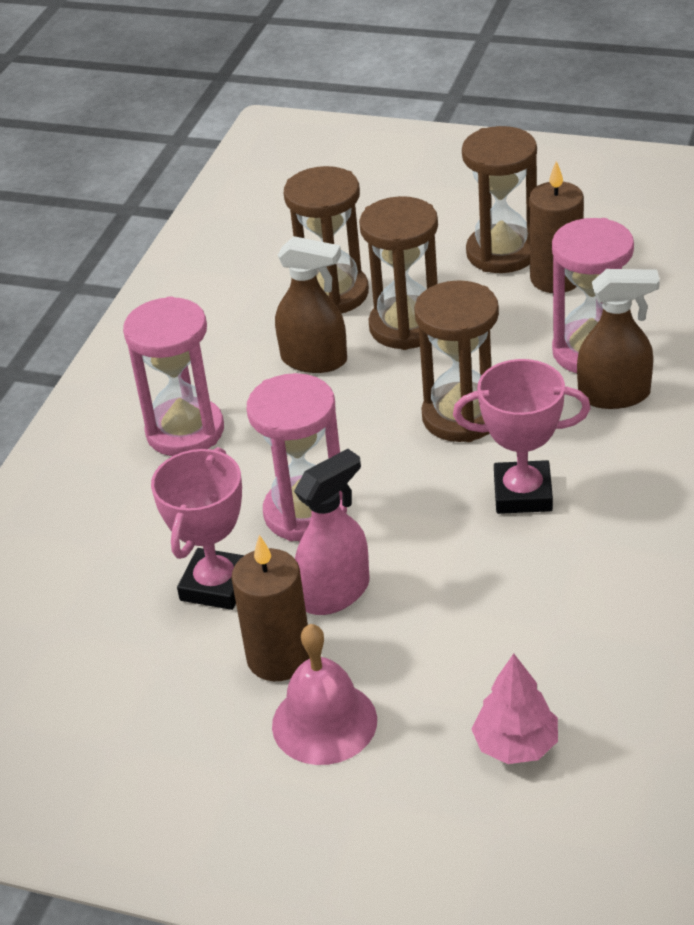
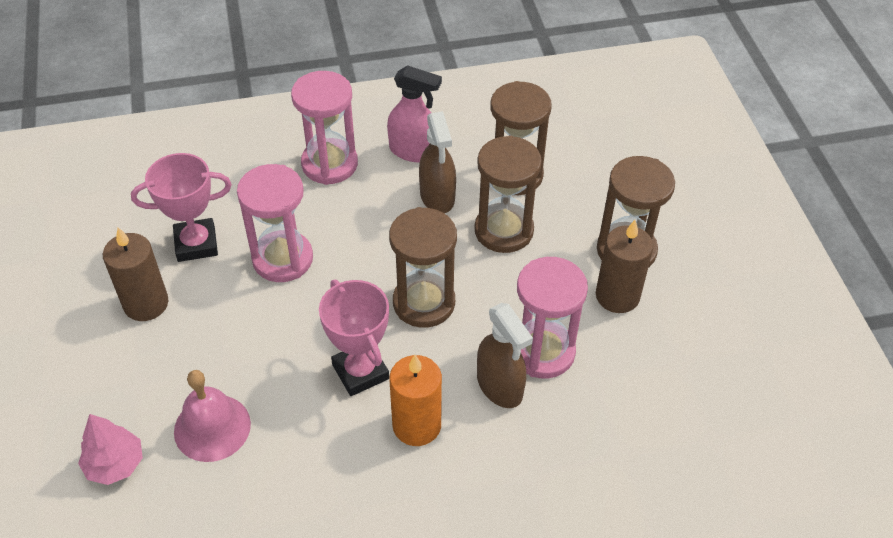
camera: 55 degrees right, 10 degrees up
pink bell [272,624,377,765] -> pink bell moved to [174,370,251,462]
pink spray bottle [294,449,369,615] -> pink spray bottle moved to [387,65,442,162]
none -> orange candle [389,355,442,446]

